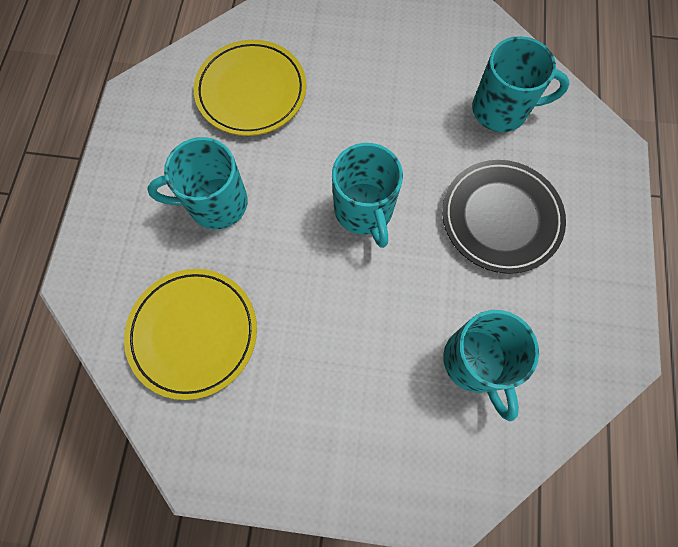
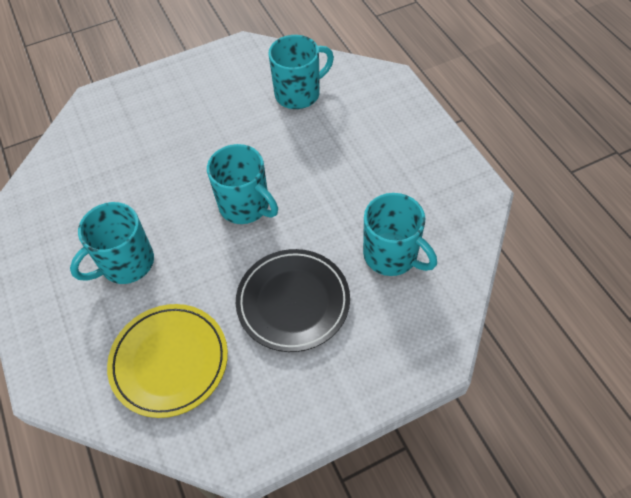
camera: 30 degrees left, 15 degrees down
yellow plate [194,40,306,136] -> none
black plate [442,160,566,274] -> black plate moved to [236,249,350,352]

